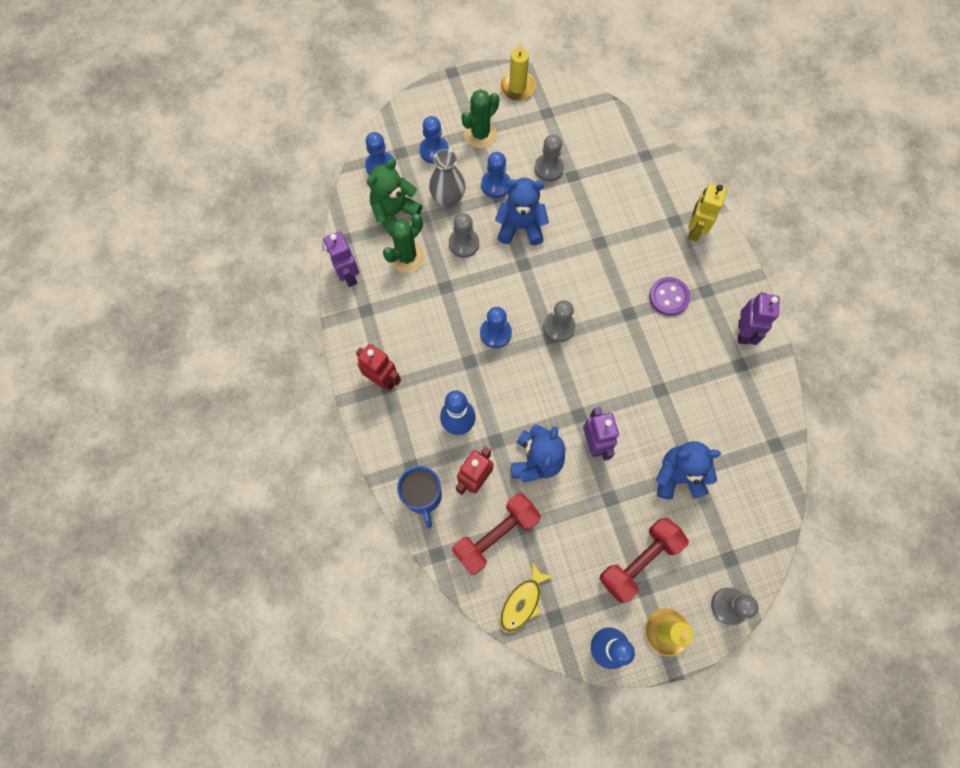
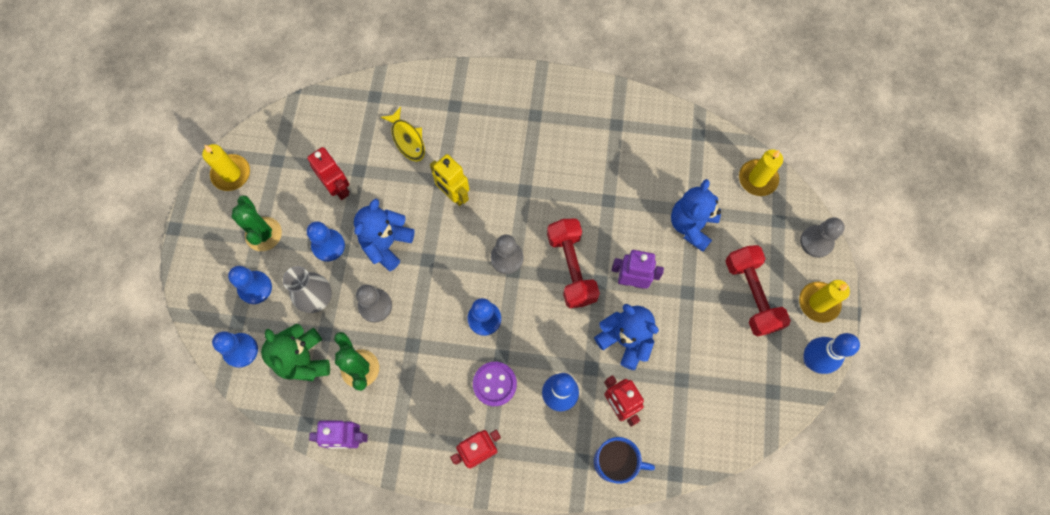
camera: 65 degrees left, 0 degrees up
red dumbbell [452,493,541,575] -> red dumbbell moved to [547,219,600,308]
yellow fish [500,562,554,633] -> yellow fish moved to [381,107,425,162]
grey pawn [534,135,564,182] -> red robot [307,147,349,200]
purple button [649,277,690,316] -> purple button moved to [473,362,517,406]
yellow robot [688,184,727,242] -> yellow robot moved to [430,154,469,206]
purple robot [738,292,780,345] -> none
none -> yellow candle [739,150,783,196]

